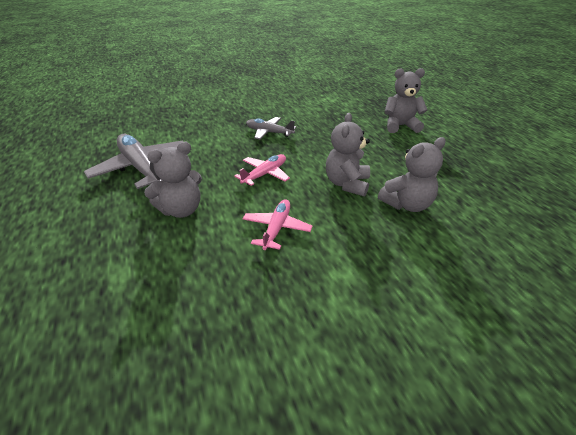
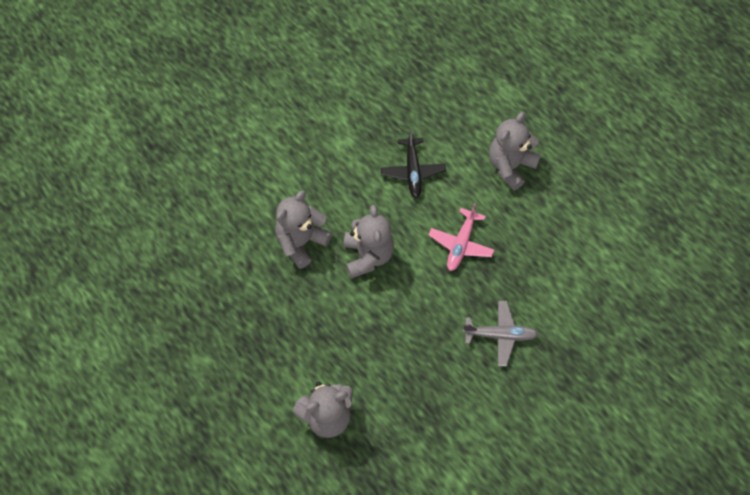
camera: 160 degrees right, 25 degrees up
grey plane [84,134,184,189] -> none
pink plane [243,199,312,250] -> black plane [381,129,446,198]

